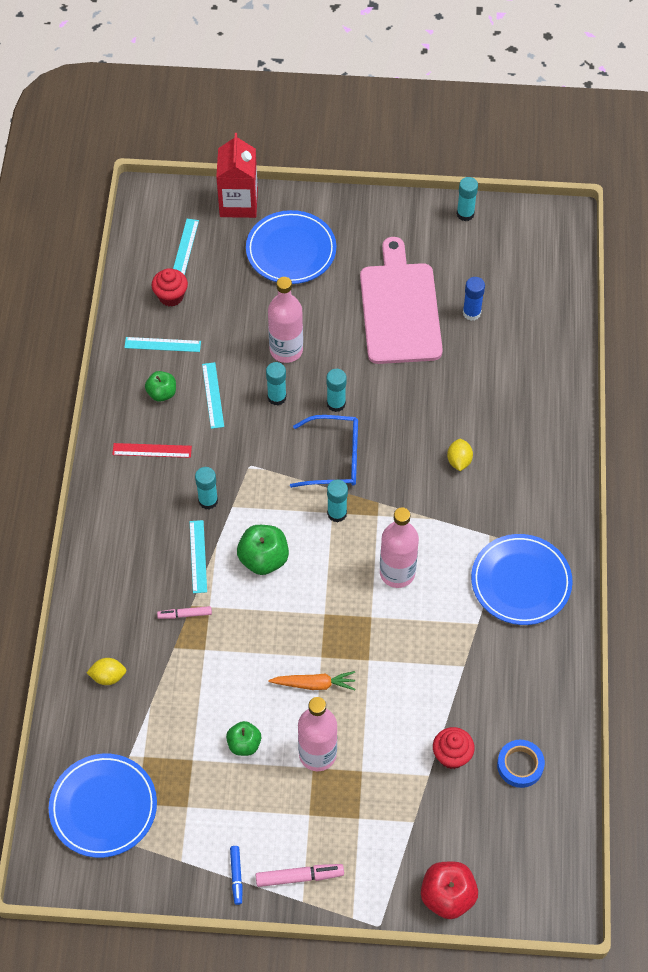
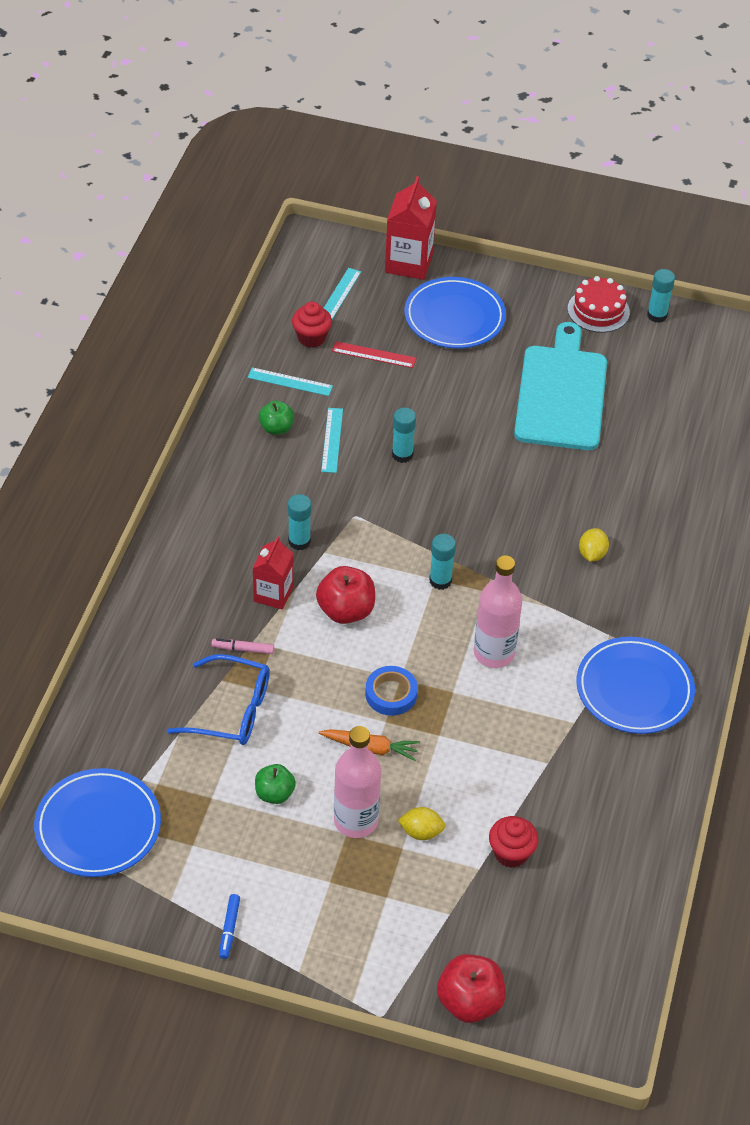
camera: 10 degrees right, 10 degrees down
yellow lemon [87,658,126,685] -> yellow lemon moved to [398,807,445,840]
red ruler [112,443,192,458] -> red ruler moved to [332,341,416,368]
turquoise ruler [190,520,207,593] -> red carton [253,536,293,610]
green apple [237,525,289,575] -> red apple [316,566,375,624]
pink marker [256,864,344,887] -> none
pink bottle [268,277,303,363] -> none
blue glasses [290,415,358,488] -> blue glasses moved to [167,654,270,745]
turquoise glue stick [327,369,347,412] -> none
pink cutting board [360,237,443,364] -> turquoise cutting board [514,322,607,450]
blue glue stick [463,277,485,321] -> none
blue tape [497,740,545,788] -> blue tape moved to [365,666,418,716]
none -> red cake [568,276,630,333]

